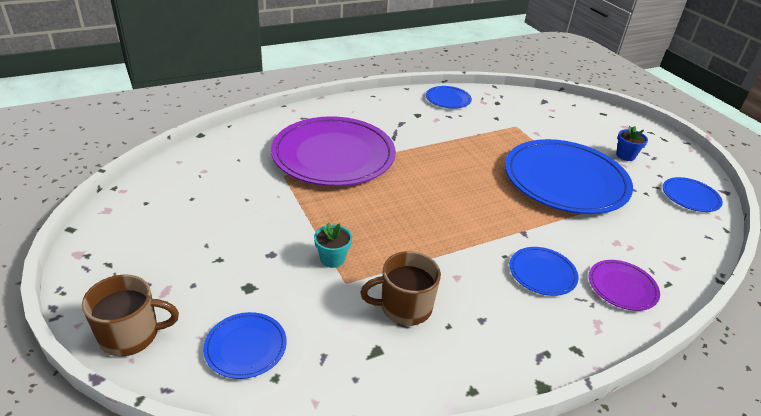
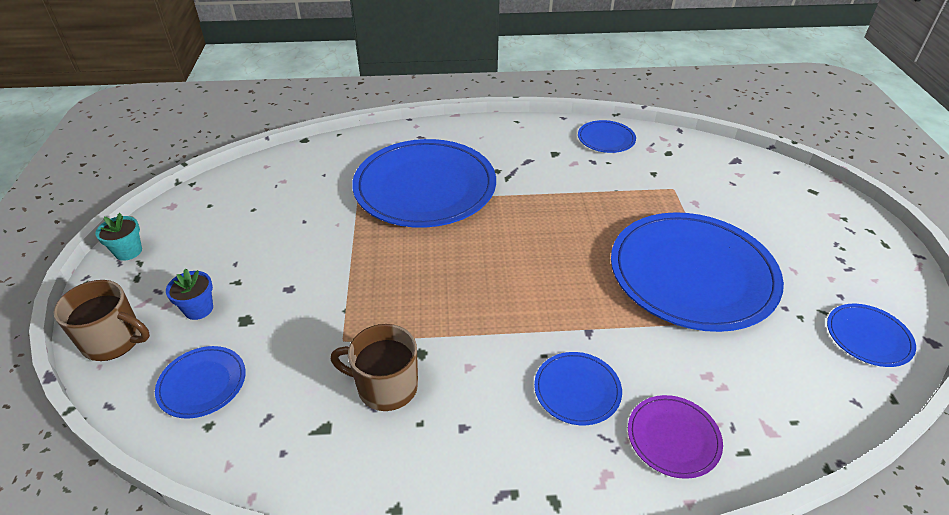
camera: 25 degrees right, 5 degrees up
purple plate [271,116,396,186] -> blue plate [352,139,496,228]
turquoise flower pot [314,223,352,268] -> turquoise flower pot moved to [95,213,142,261]
blue flower pot [616,126,648,161] -> blue flower pot moved to [166,269,213,320]

